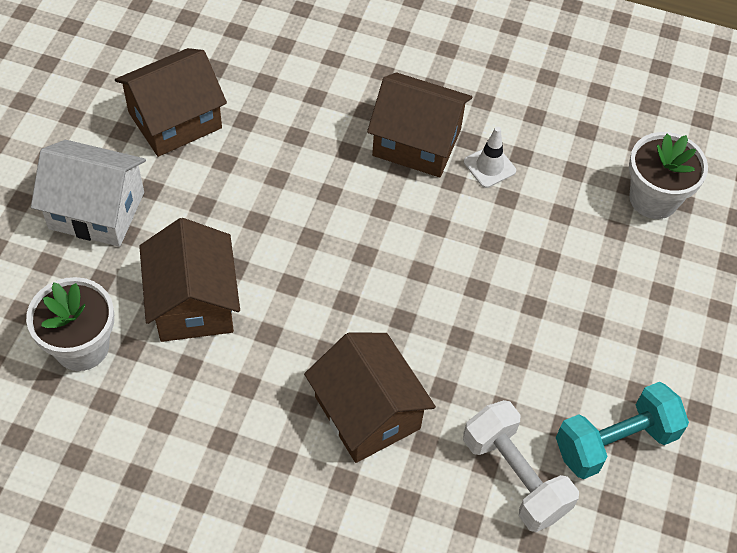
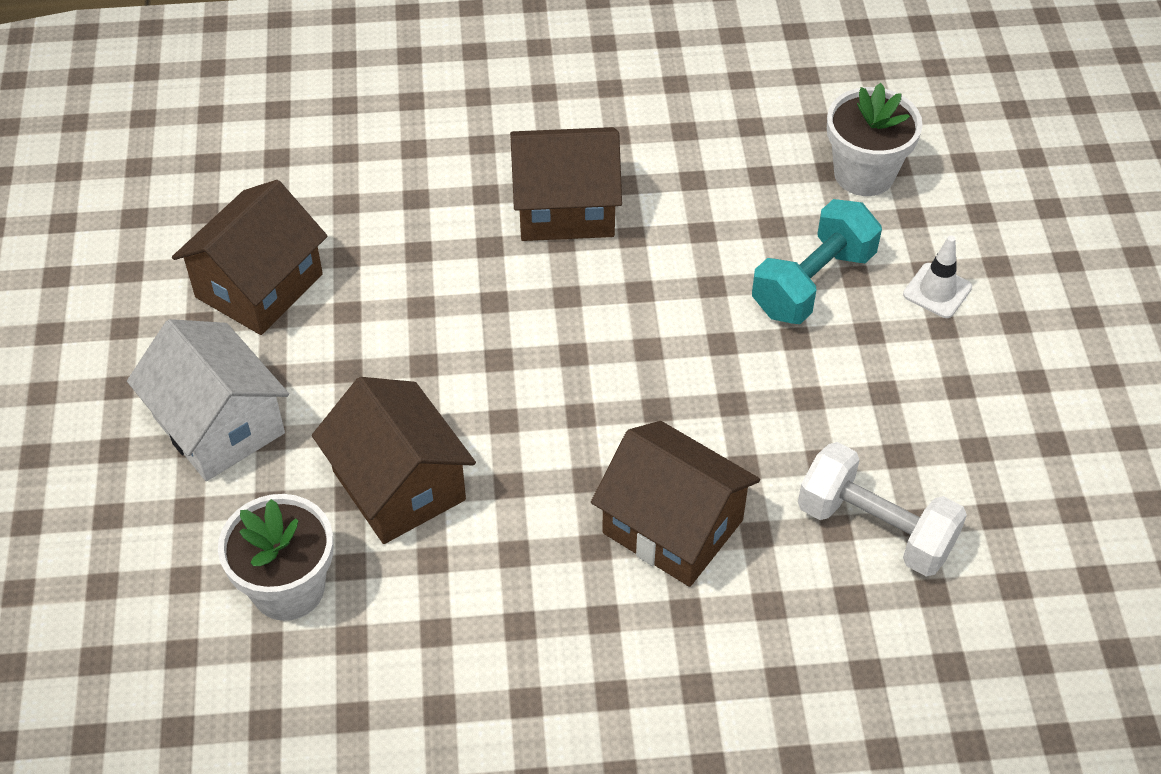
camera: 20 degrees left, 5 degrees down
white house [31,140,146,247] -> white house turned 60 degrees clockwise [127,319,289,481]
white traffic cone [464,127,516,188] -> white traffic cone moved to [903,235,972,318]
turquoise dumbbell [556,382,689,479] -> turquoise dumbbell moved to [752,199,882,324]

